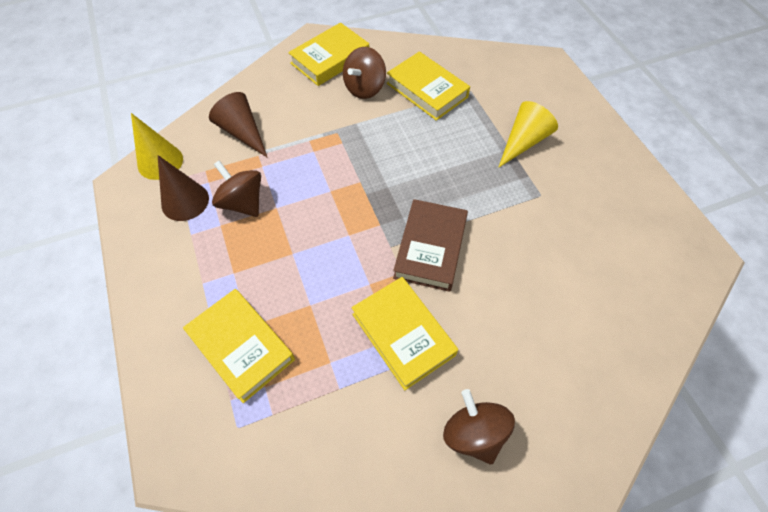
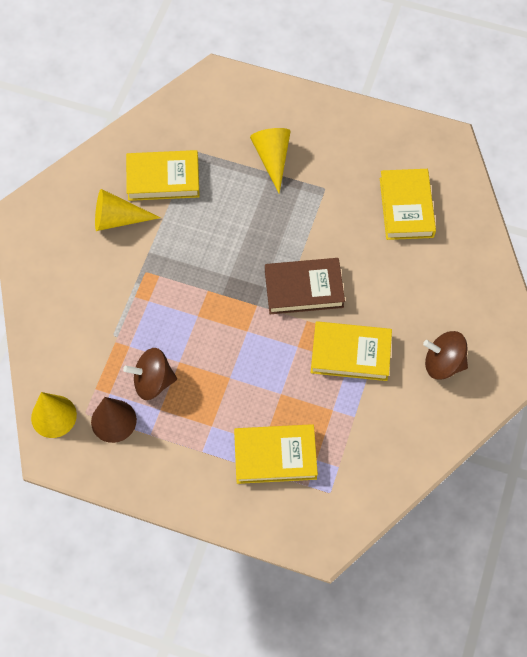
camera: 50 degrees left, 5 degrees up
brown cone [209,92,268,158] -> none
yellow book [288,23,369,86] -> yellow book moved to [380,169,436,240]
brown spinning top [343,47,386,99] -> yellow cone [95,189,161,231]
brown book [393,199,468,292] -> brown book turned 60 degrees counterclockwise [265,258,345,314]

